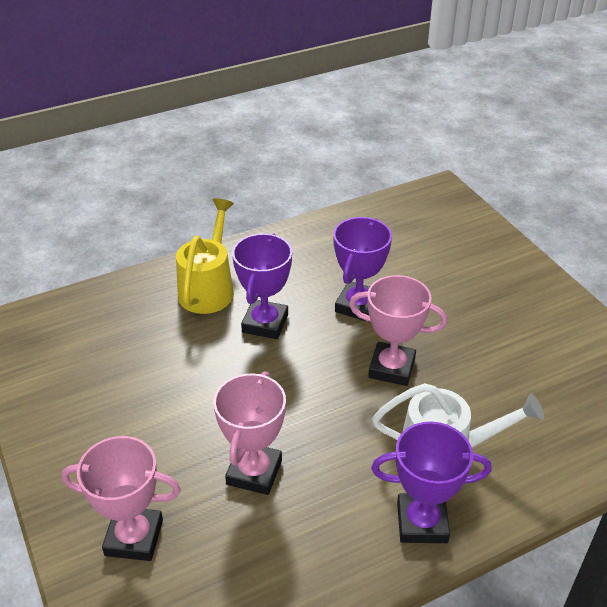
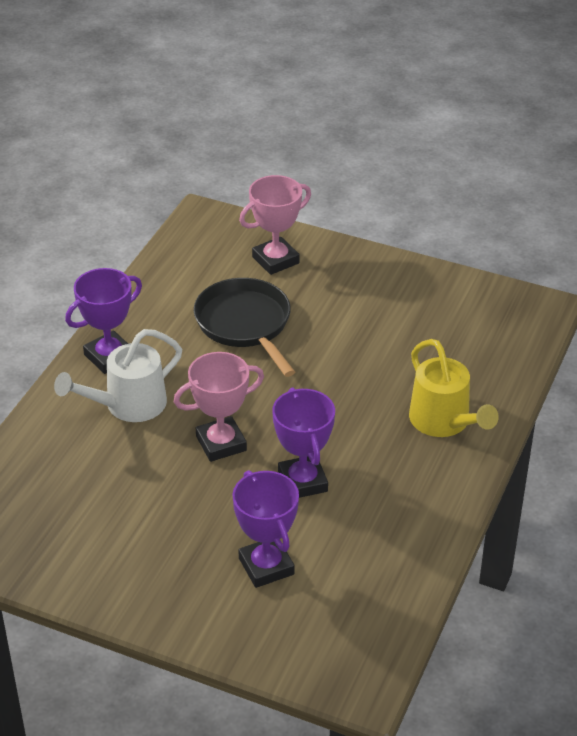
camera: 140 degrees right, 0 degrees up
pink trophy [213,371,286,495] -> black pan [194,278,295,377]
purple trophy [232,233,292,339] -> purple trophy moved to [232,470,299,588]

